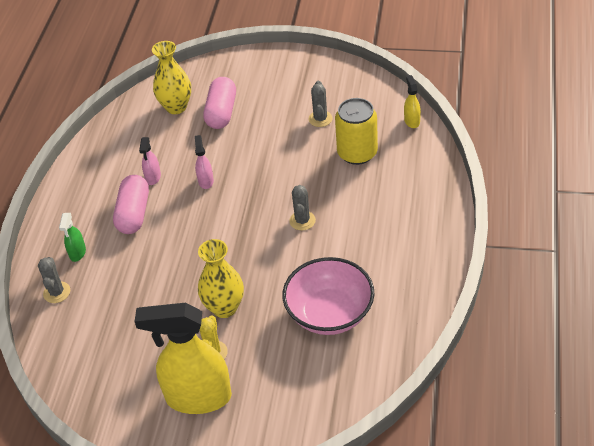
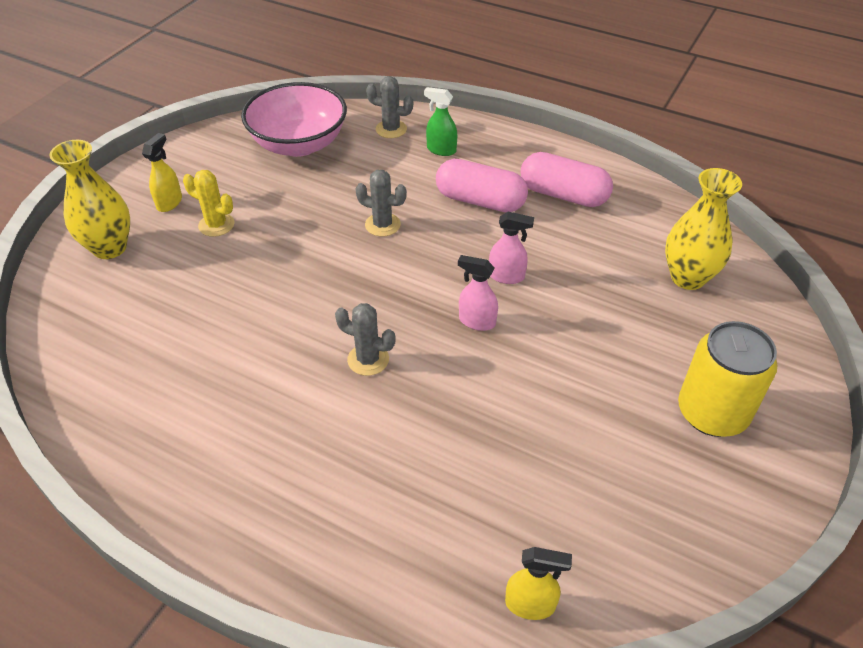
camera: 105 degrees right, 0 degrees up
yellow spray bottle [135,303,232,414] -> yellow spray bottle [142,133,182,212], size x0.43
pink spray bottle [139,137,161,185] -> pink spray bottle moved to [458,255,498,331]
yellow vase [198,239,244,318] -> yellow vase moved to [50,140,130,259]
pink capsule [203,77,236,129] -> pink capsule moved to [521,152,613,207]
pink bowl [282,257,375,335] -> pink bowl moved to [241,82,347,157]
grey cactus [309,81,333,127] -> grey cactus moved to [355,170,407,237]
yellow can [335,98,378,165] -> yellow can moved to [678,321,777,437]

